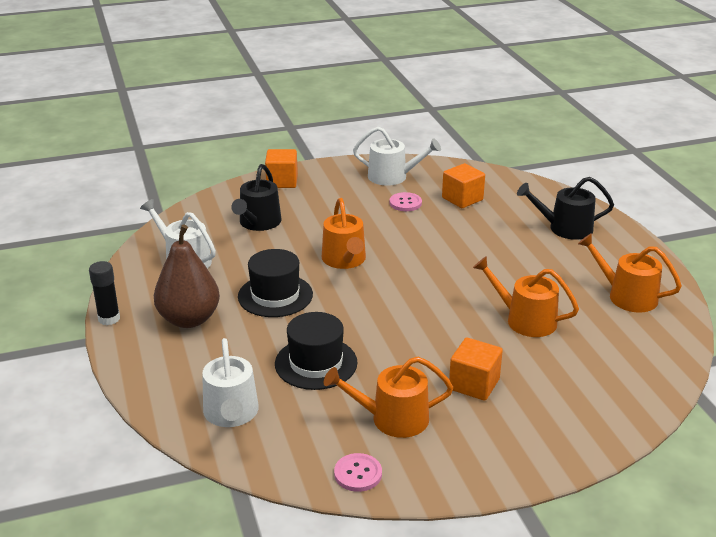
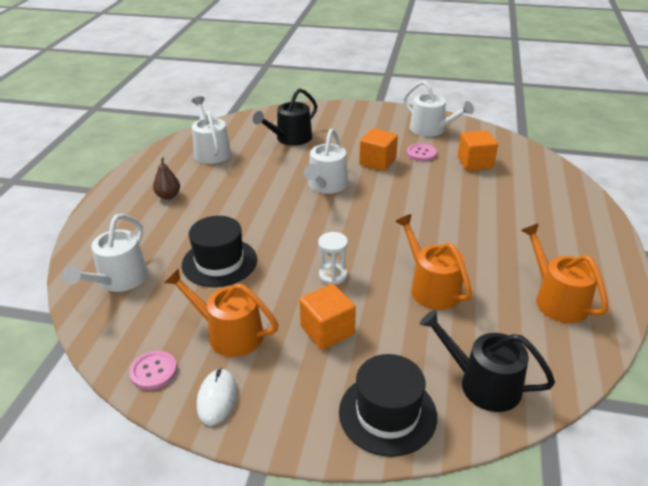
camera: 30 degrees right, 5 degrees up
black glue stick [89,261,120,325] -> none
brown pear [154,225,220,328] -> brown pear [153,157,180,200], size x0.49
black hat [238,249,313,317] -> black hat moved to [339,354,437,457]
orange cube [265,149,298,188] -> orange cube moved to [359,128,398,171]
orange watering can [322,198,366,269] -> white watering can [304,129,348,194]
black watering can [517,177,614,240] -> black watering can moved to [420,310,555,412]
none -> white mouse [197,368,237,426]
none -> white hourglass [318,232,348,285]

